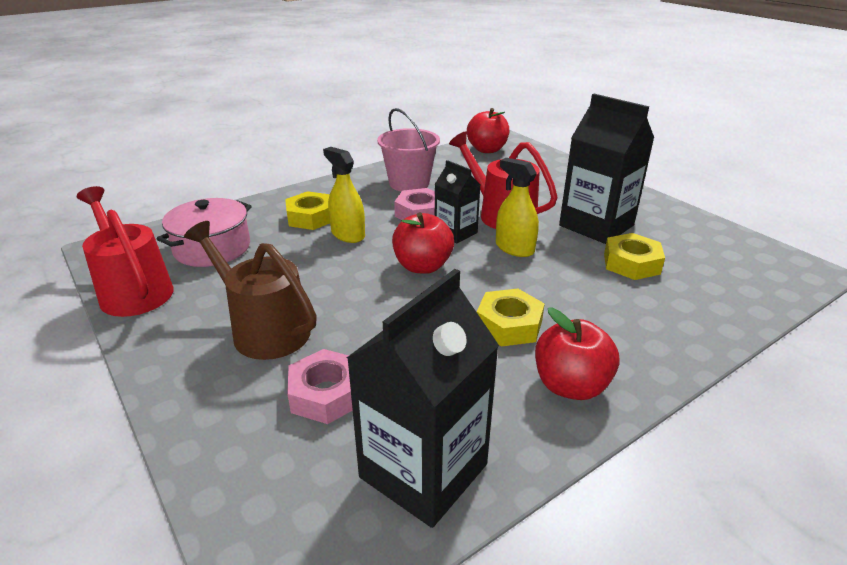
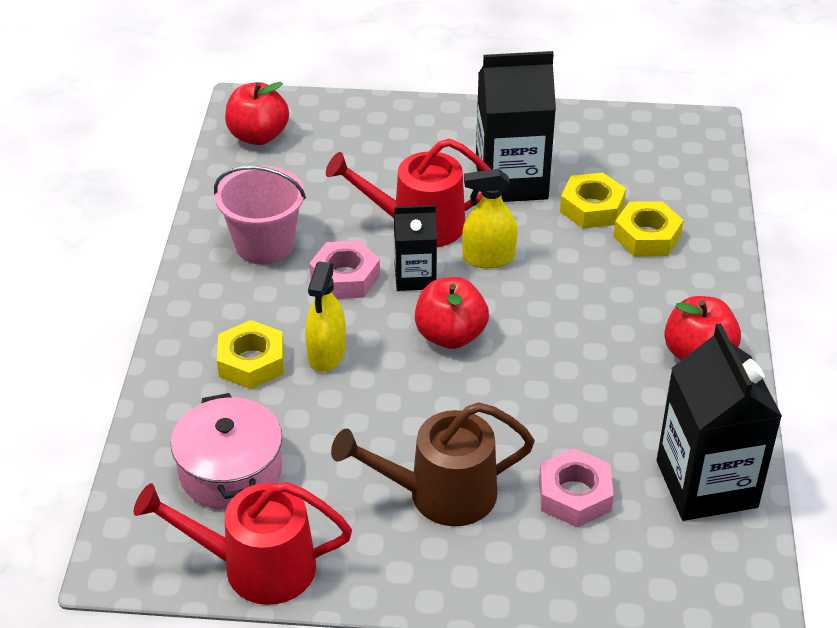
camera: 50 degrees left, 10 degrees up
yellow spray bottle [323,147,365,243] -> yellow spray bottle turned 75 degrees counterclockwise [305,261,346,372]
yellow nut [477,289,545,347] -> yellow nut moved to [614,201,684,257]

